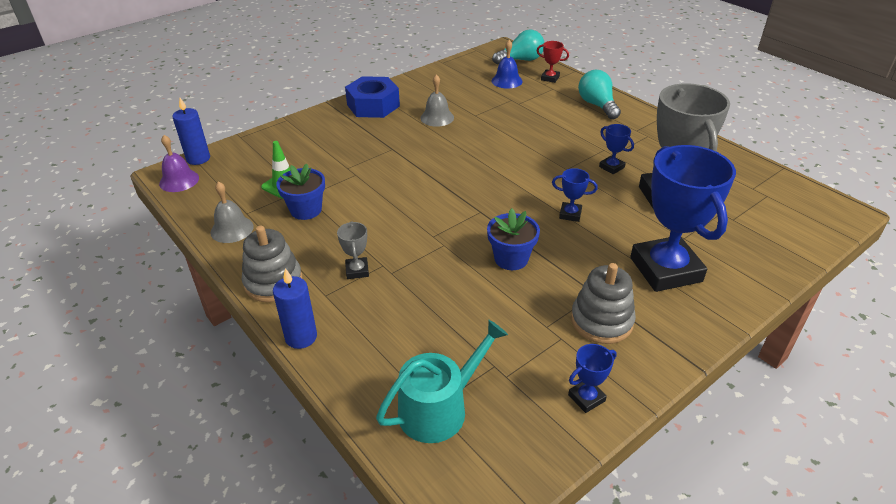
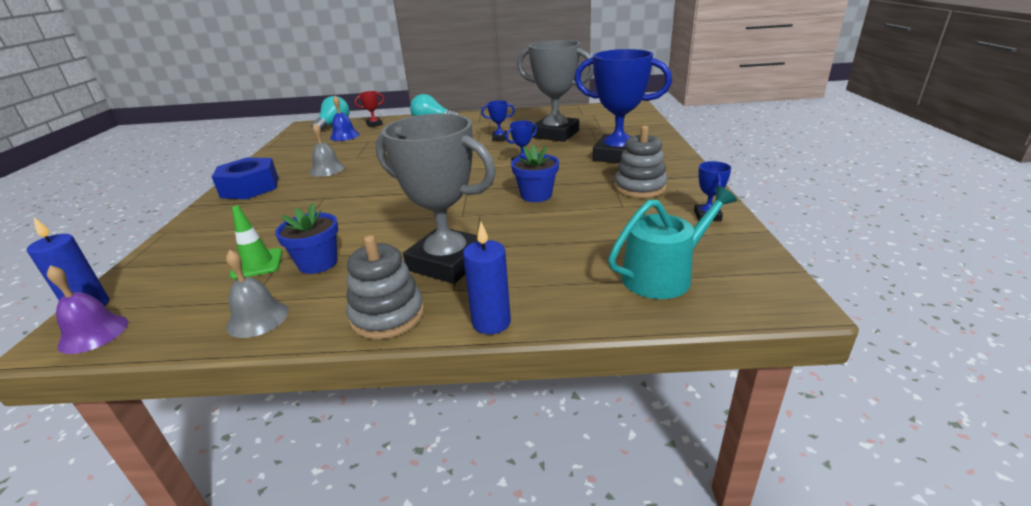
camera: 50 degrees left, 10 degrees down
grey trophy [337,221,369,279] -> grey trophy [375,113,496,284], size x2.41
turquoise watering can [376,320,508,443] -> turquoise watering can turned 60 degrees clockwise [608,186,737,299]

